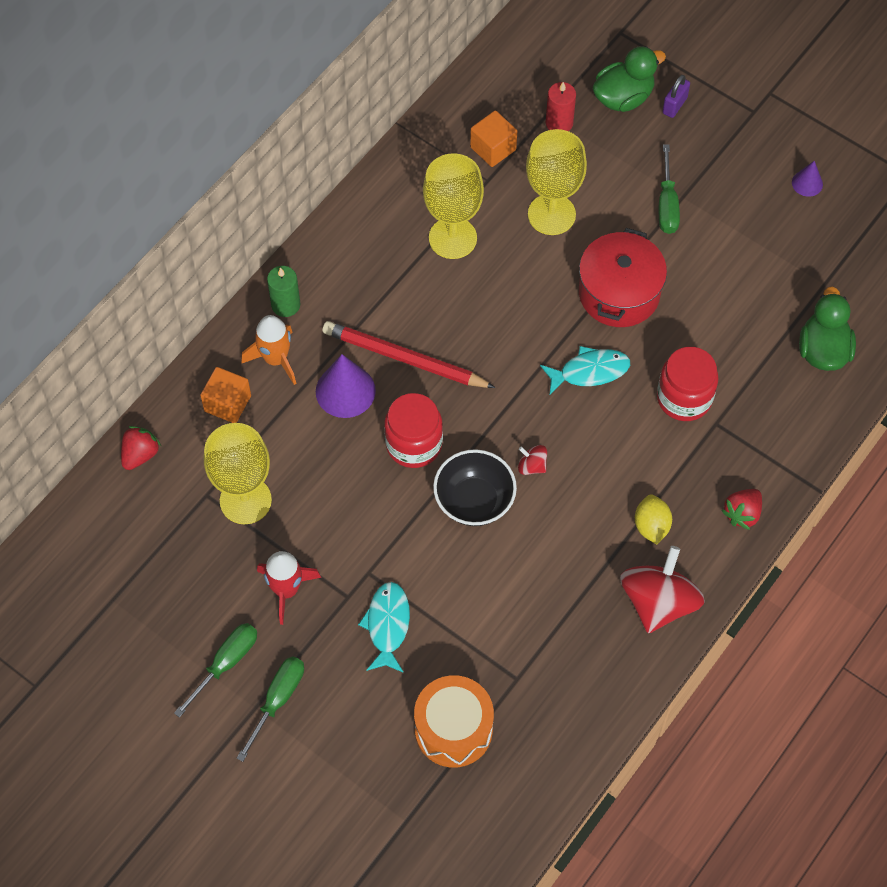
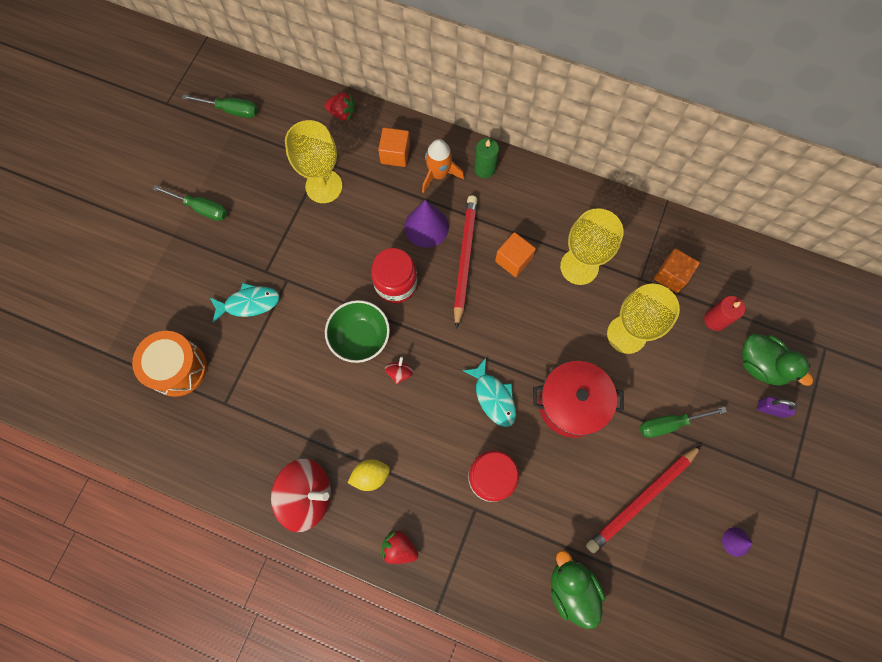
camera: 75 degrees right, 10 degrees up
green screwdriver [237,656,304,762] -> green screwdriver moved to [182,94,258,118]
red rocket [257,551,321,625] -> none
black bowl [433,449,517,526] -> green bowl [325,300,390,363]
green duck [799,287,856,371] -> green duck turned 105 degrees counterclockwise [551,550,605,629]
none -> orange cube [495,232,536,277]
none -> red pencil [586,445,702,553]

